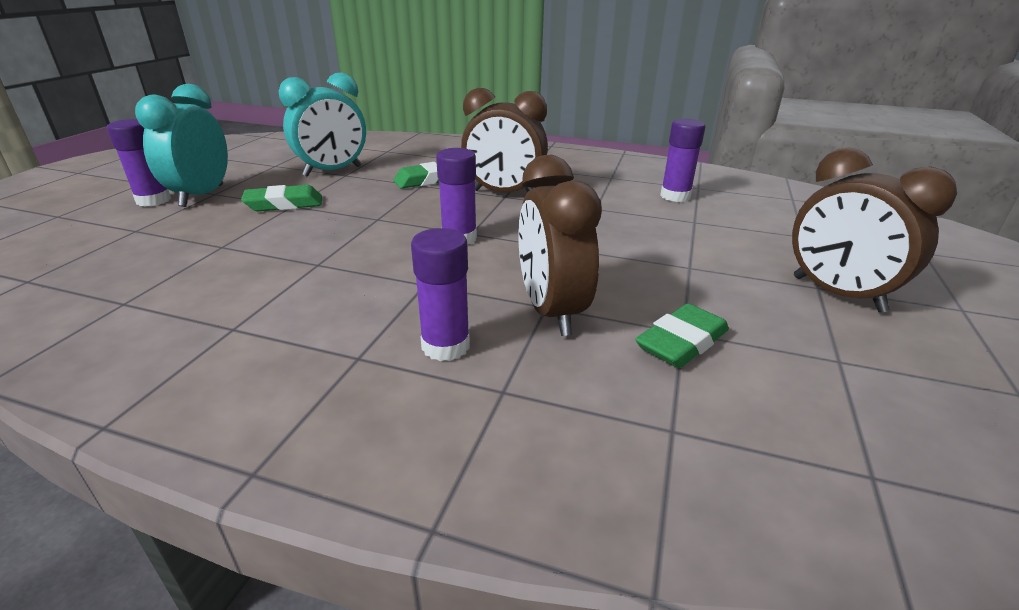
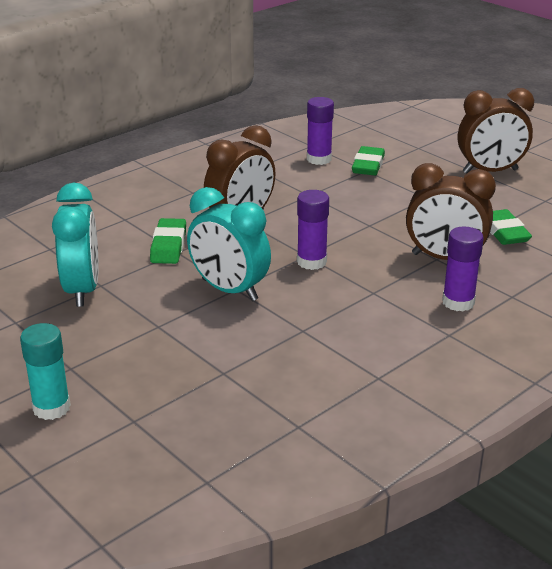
camera: 60 degrees left, 0 degrees up
purple glue stick [107,119,171,207] -> turquoise glue stick [20,323,71,420]
turquoise clock [135,84,228,207] -> turquoise clock moved to [187,187,271,301]
green eraser [241,185,322,211] -> green eraser moved to [352,146,385,176]

